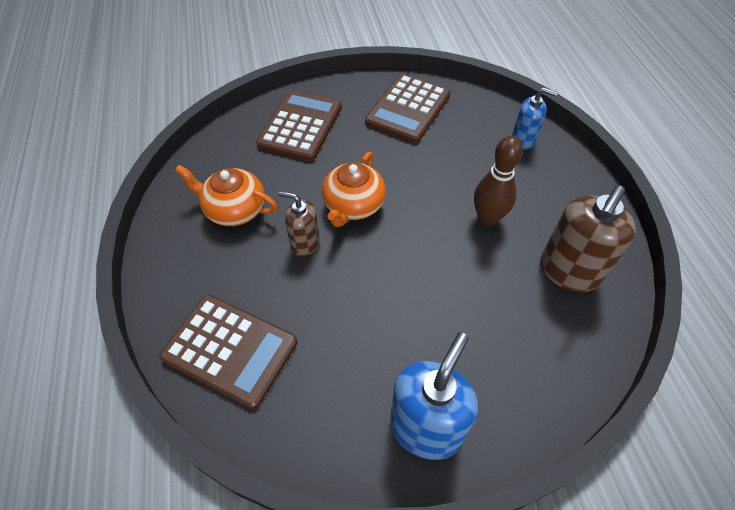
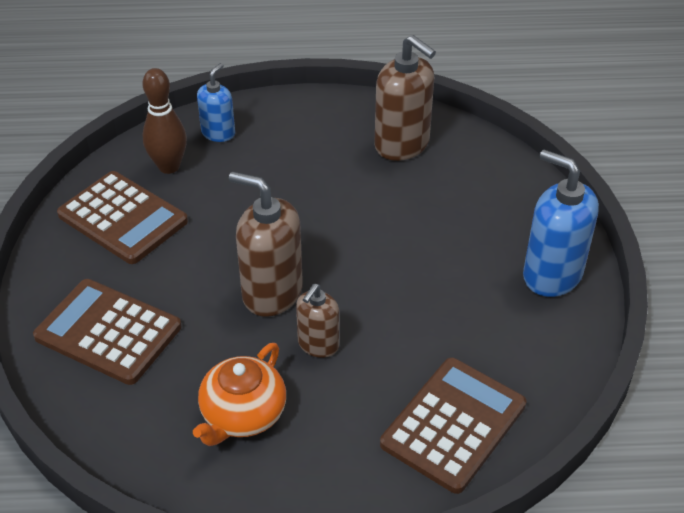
camera: 80 degrees left, 10 degrees down
orange teapot [322,152,386,227] -> brown soap dispenser [229,172,303,317]
brown bowling pin [474,136,523,226] -> brown bowling pin moved to [143,68,187,174]

